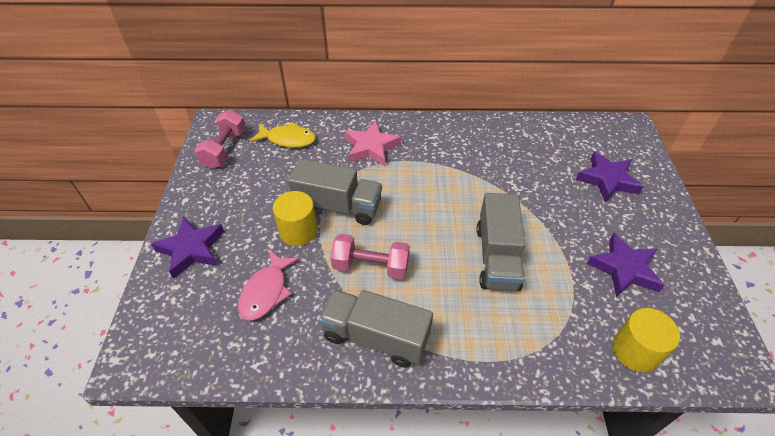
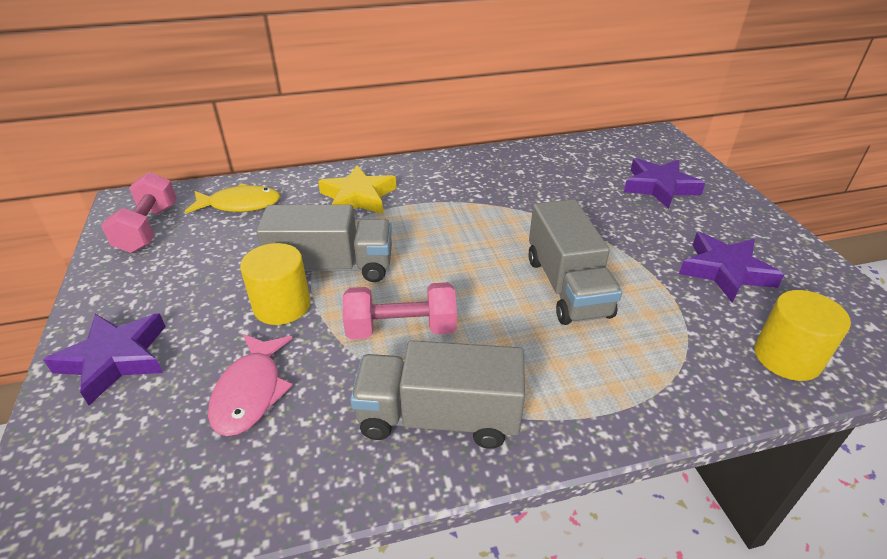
camera: 15 degrees left, 10 degrees down
pink star [345,121,401,166] -> yellow star [318,165,396,214]

